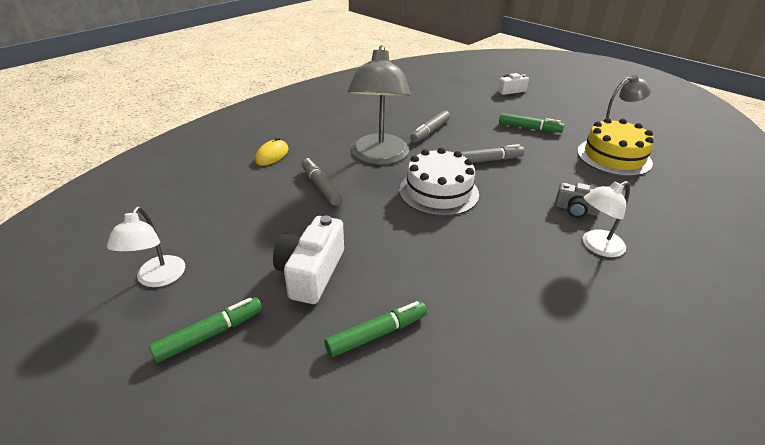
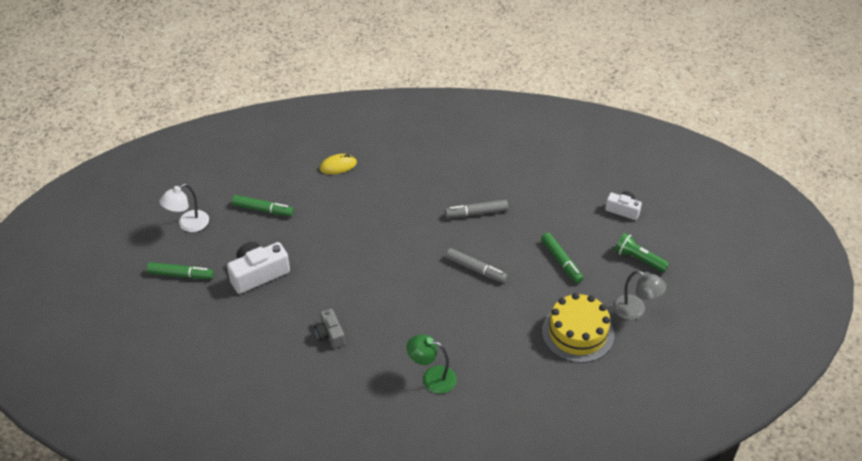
camera: 45 degrees right, 10 degrees up
grey marker [302,158,343,206] -> none
green marker [325,301,427,357] -> green marker moved to [232,195,294,216]
grey lamp [348,45,411,165] -> none
white cake [399,147,479,216] -> none
grey camera [555,183,600,218] -> grey camera moved to [314,309,345,348]
white lamp [583,181,630,257] -> green lamp [407,334,457,394]
none -> green flashlight [615,233,669,272]

